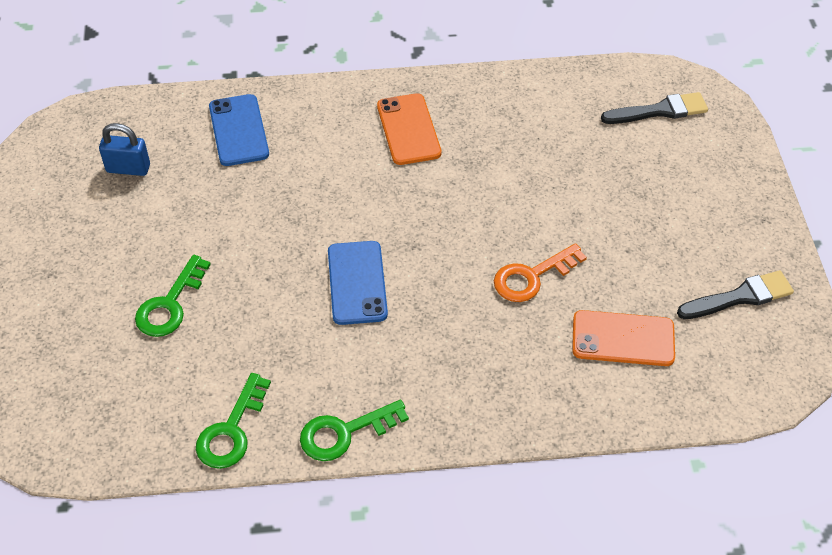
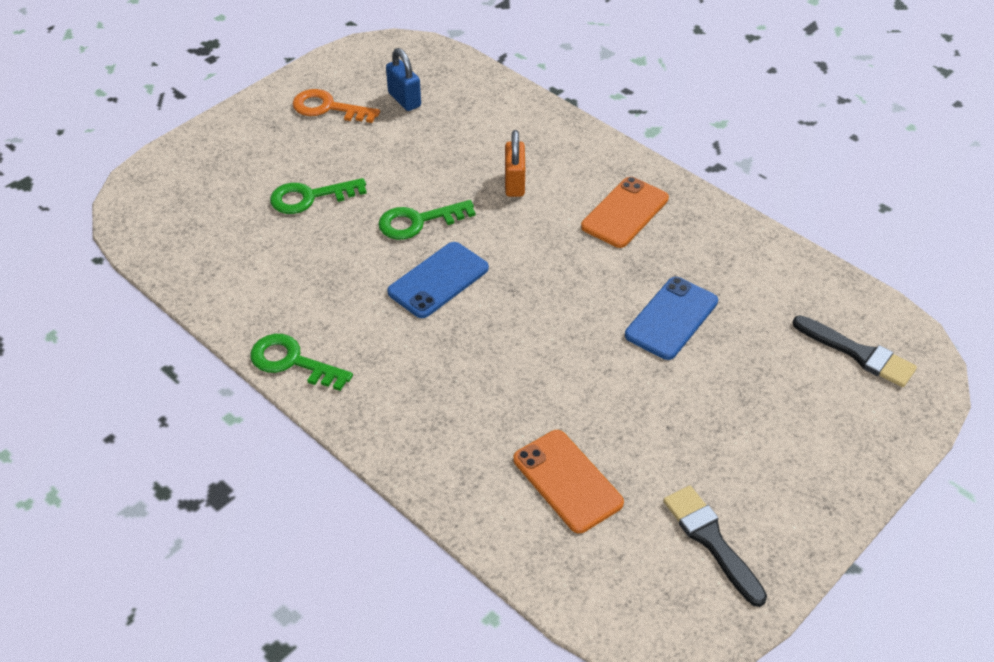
camera: 50 degrees right, 5 degrees down
green key [196,373,271,469] -> green key moved to [378,200,476,240]
blue phone [209,94,269,166] -> blue phone moved to [625,277,718,360]
orange key [494,243,587,302] -> orange key moved to [292,89,380,123]
black brush [677,270,794,319] -> black brush turned 150 degrees counterclockwise [663,486,767,607]
none -> orange padlock [505,130,525,197]

